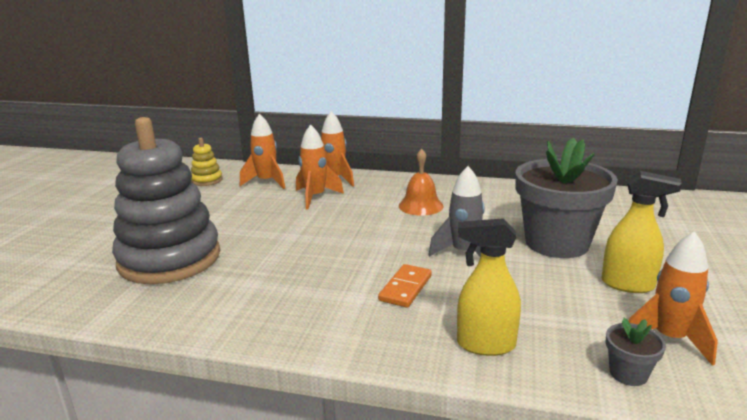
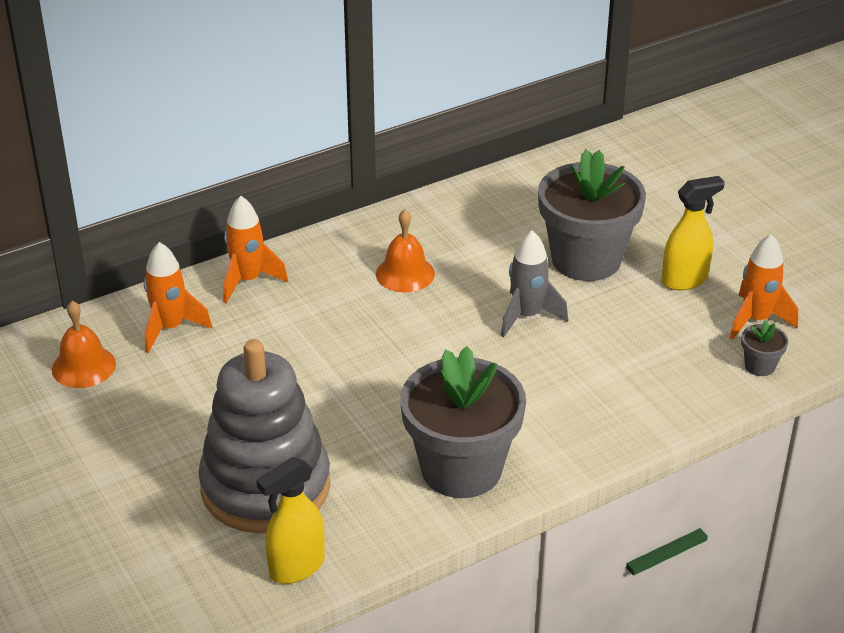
camera: 45 degrees left, 15 degrees up
yellow stacking toy [191,138,223,186] -> orange bell [52,301,116,388]
orange rocket [296,125,344,210] -> none
orange domino [378,264,432,308] -> none
yellow spray bottle [457,218,521,356] -> yellow spray bottle moved to [256,457,325,584]
none -> grey flower pot [400,346,526,498]

